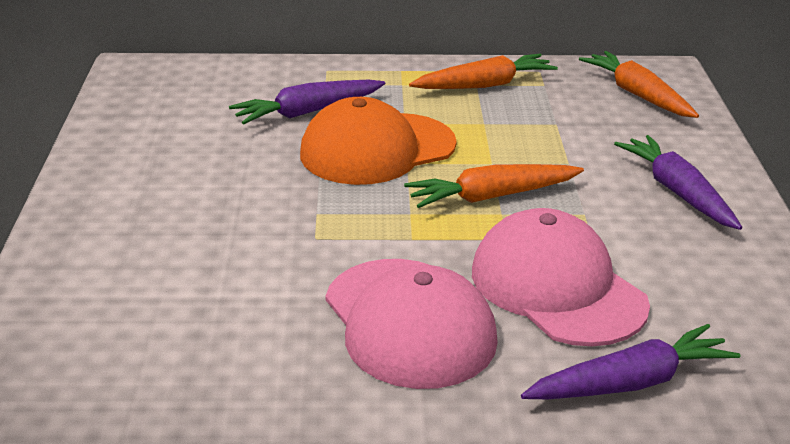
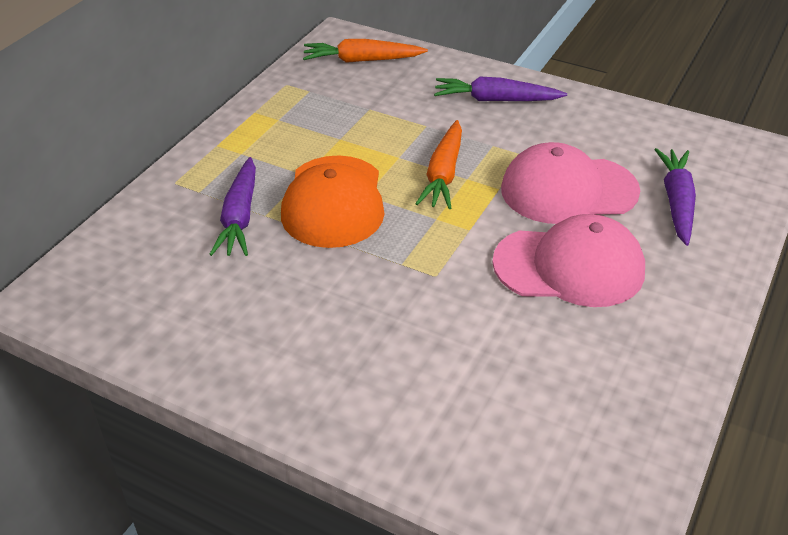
camera: 60 degrees left, 10 degrees up
orange carrot [409,54,558,89] -> none

